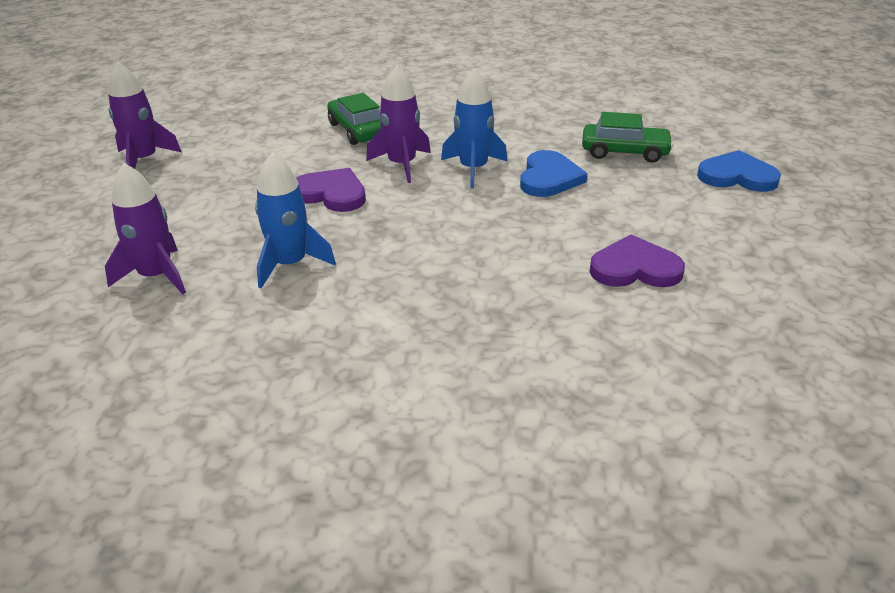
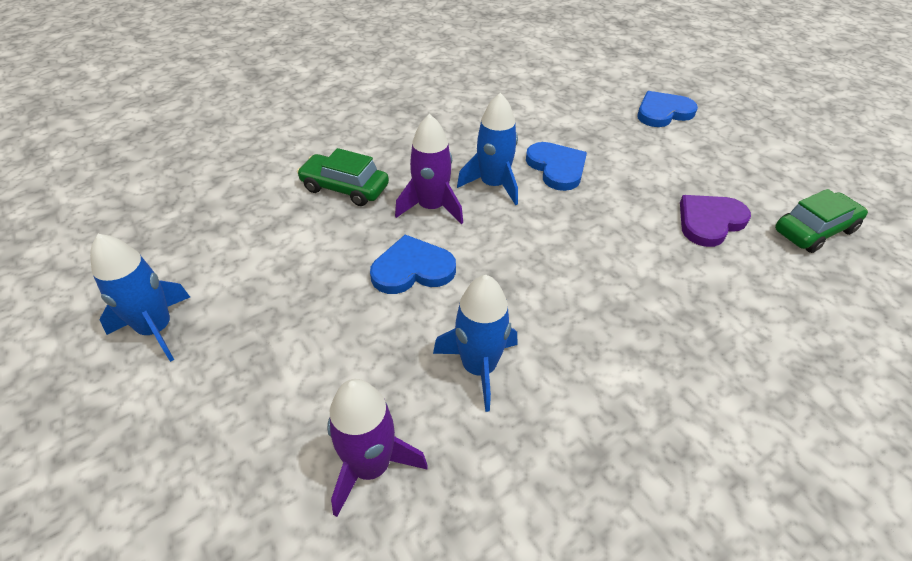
camera: 40 degrees left, 10 degrees up
purple rocket [108,62,182,169] -> blue rocket [90,234,190,362]
purple heart [296,168,366,212] -> blue heart [370,235,456,294]
green car [582,112,674,163] -> green car moved to [775,189,868,253]

